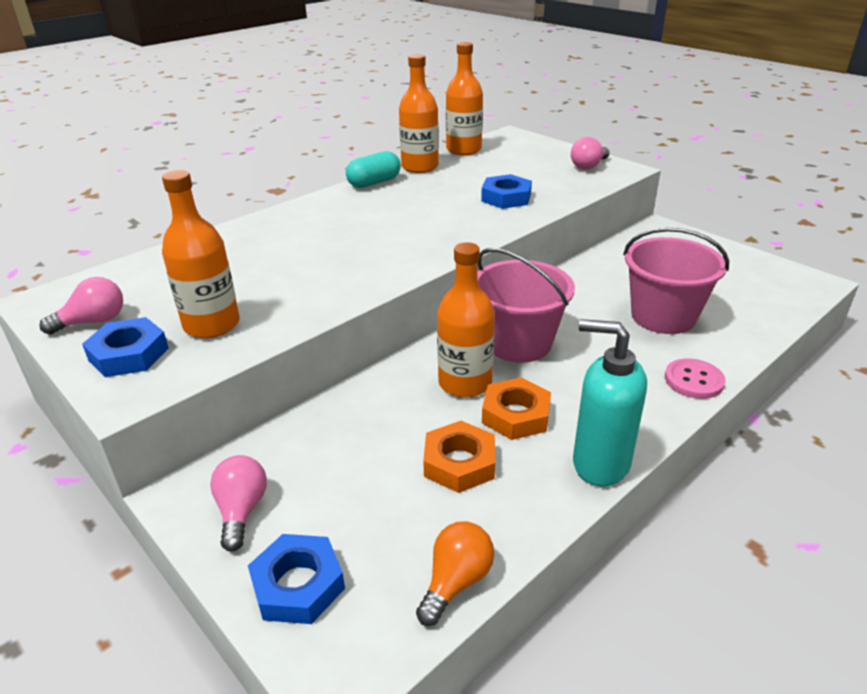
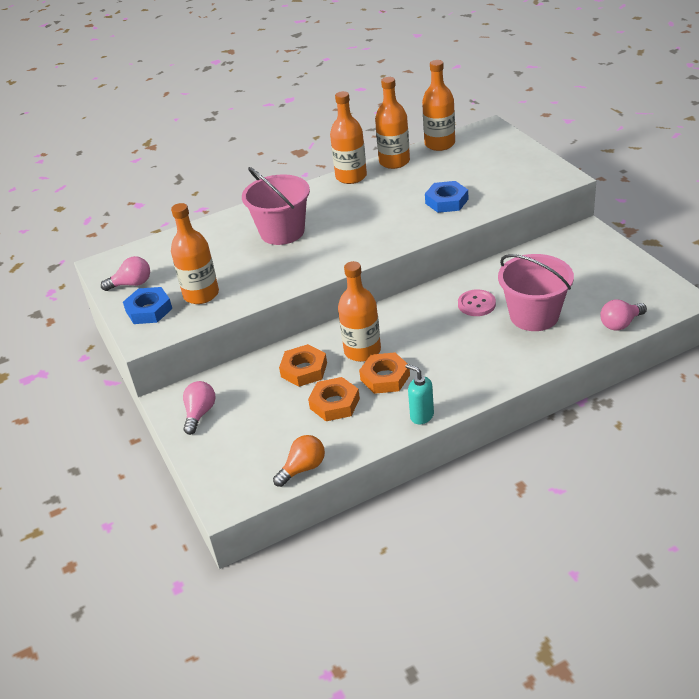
camera: 20 degrees right, 5 degrees up
blue nut [248,534,345,624] -> none
turquoise capsule [346,151,401,188] -> orange bottle [330,91,367,184]
pink bucket [477,248,575,363] -> pink bucket moved to [242,167,310,245]
pink light bulb [571,137,610,169] -> pink light bulb moved to [600,299,647,331]
turquoise soap dispenser [573,319,647,486] -> turquoise soap dispenser [405,364,434,424], size x0.59
pink button [665,359,725,399] -> pink button moved to [458,289,496,316]
none -> orange nut [279,344,327,387]

